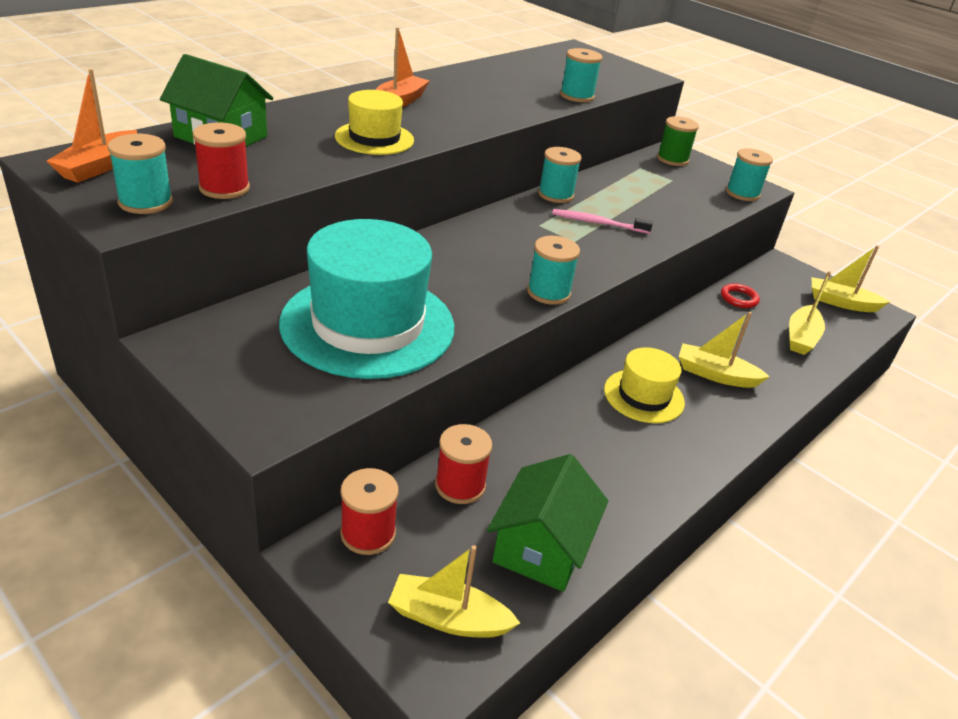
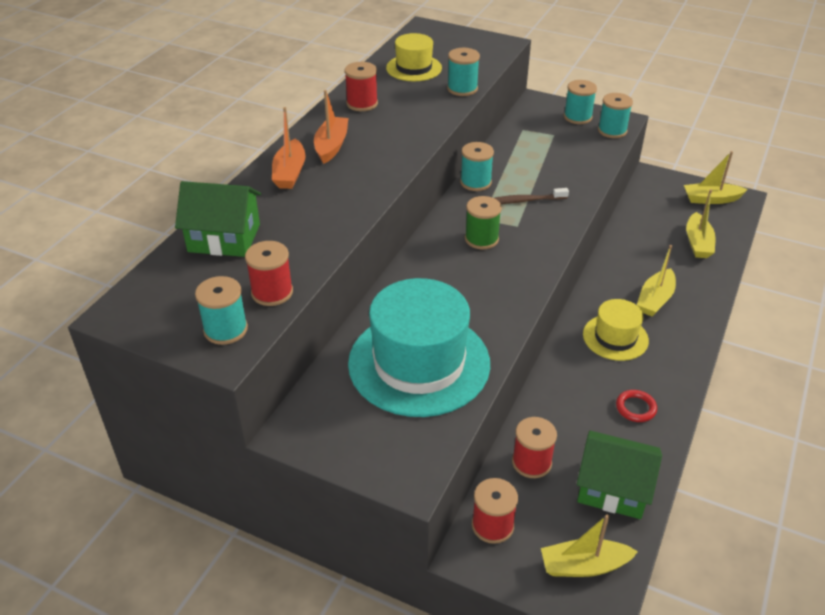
camera: 15 degrees left, 5 degrees up
orange boat [47,69,137,183] -> orange boat moved to [272,107,305,189]
yellow hat [335,90,414,155] -> yellow hat moved to [386,33,442,81]
green house [487,454,608,592] -> green house turned 75 degrees counterclockwise [577,431,662,519]
turquoise spool [527,236,580,305] -> turquoise spool moved to [564,80,597,124]
pink toothbrush [552,209,653,234] -> brown toothbrush [494,188,569,204]
green spool [657,116,699,166] -> green spool moved to [465,196,502,249]
yellow boat [679,312,770,388] -> yellow boat turned 60 degrees counterclockwise [637,245,676,316]
red ring [721,283,760,308] -> red ring moved to [616,390,657,422]
none -> red spool [345,62,378,111]

